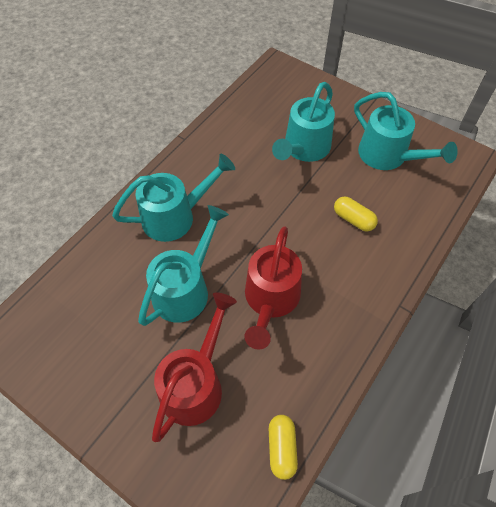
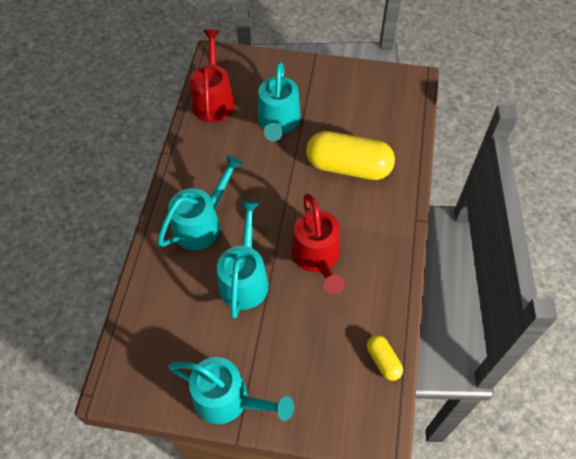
camera: 25 degrees left, 0 degrees up
red watering can [152,292,237,442] -> red watering can moved to [189,30,235,122]
yellow capsule [334,197,378,231] -> yellow capsule [306,131,395,180], size x2.12
turquoise watering can [354,92,458,170] -> turquoise watering can moved to [168,357,294,424]

